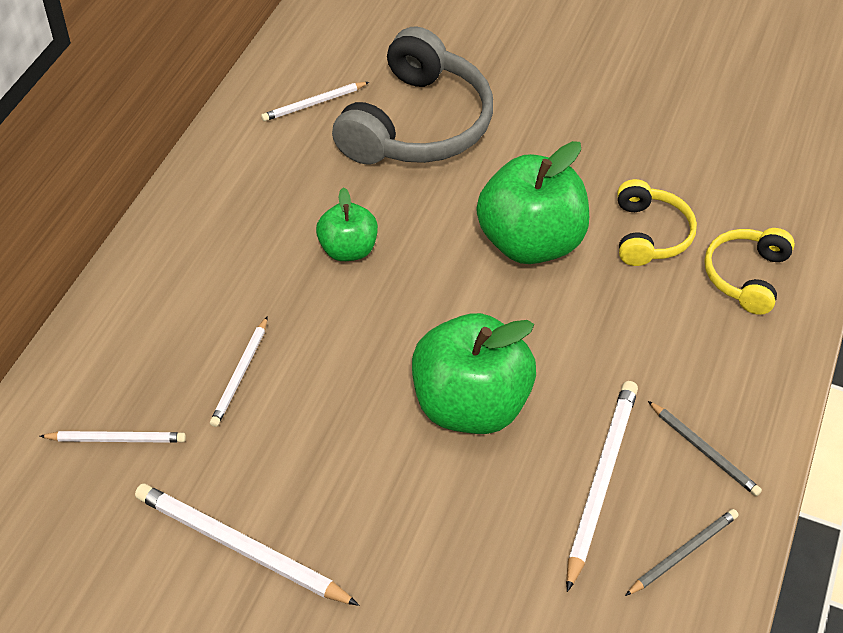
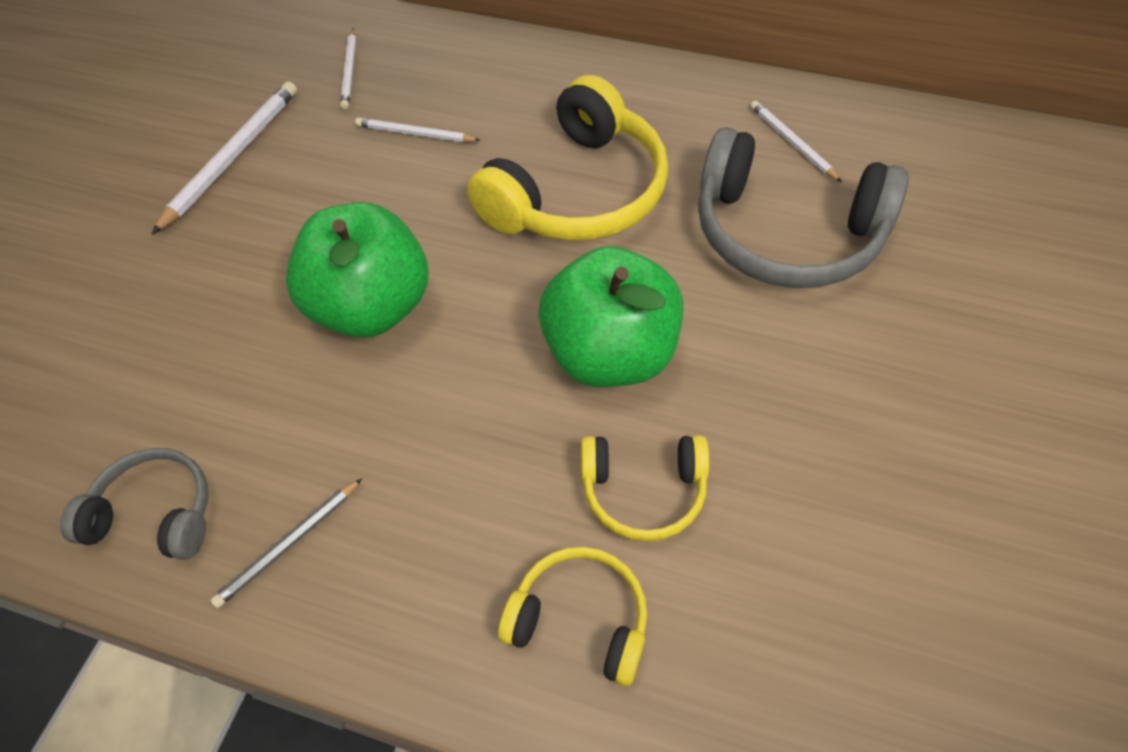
camera: 90 degrees right, 5 degrees up
green apple [316,188,378,261] -> yellow headphones [467,75,668,241]
white pencil [566,381,638,592] -> none
grey pencil [625,509,738,596] -> grey headphones [60,448,208,560]

